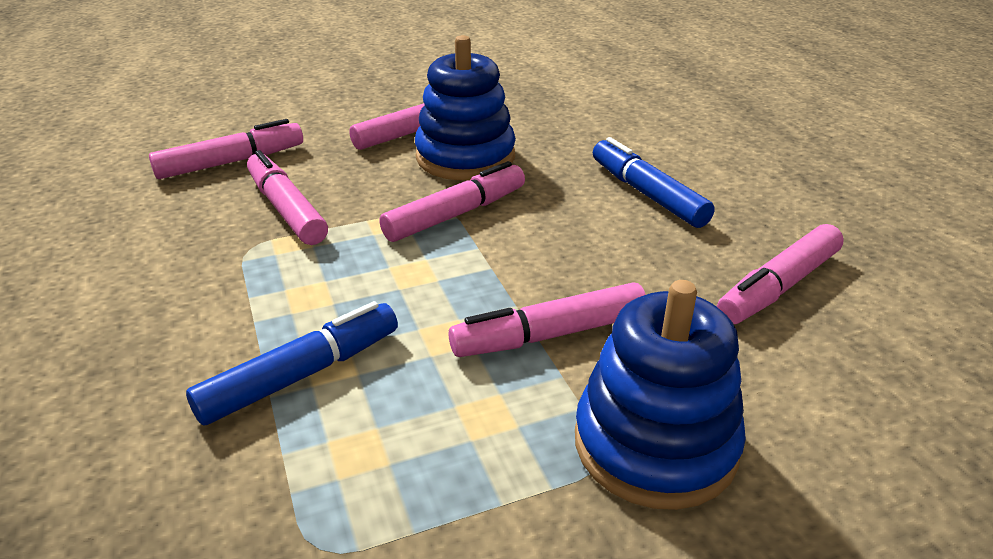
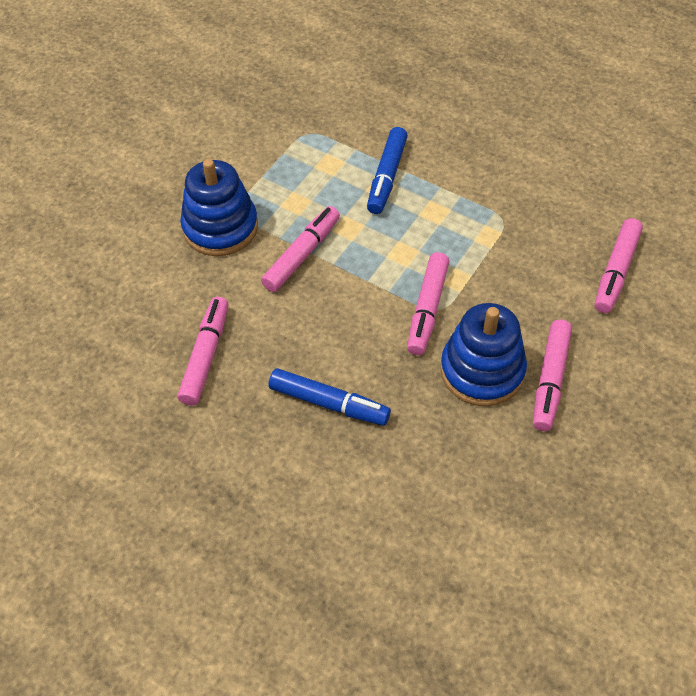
camera: 145 degrees right, 20 degrees up
pink marker [247,150,328,245] -> none

